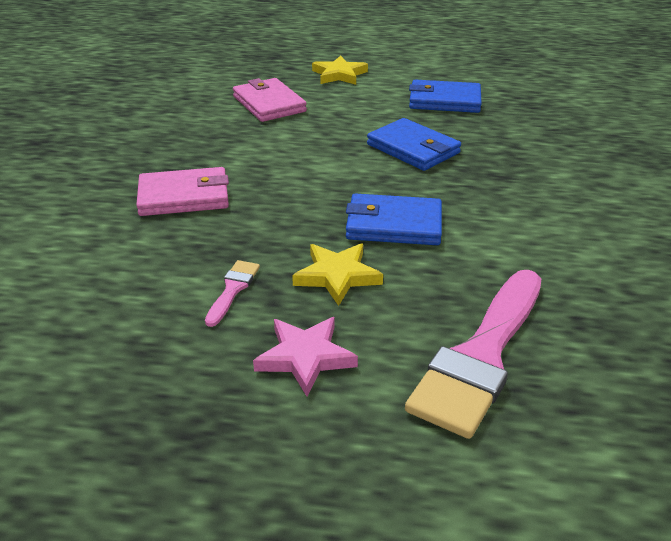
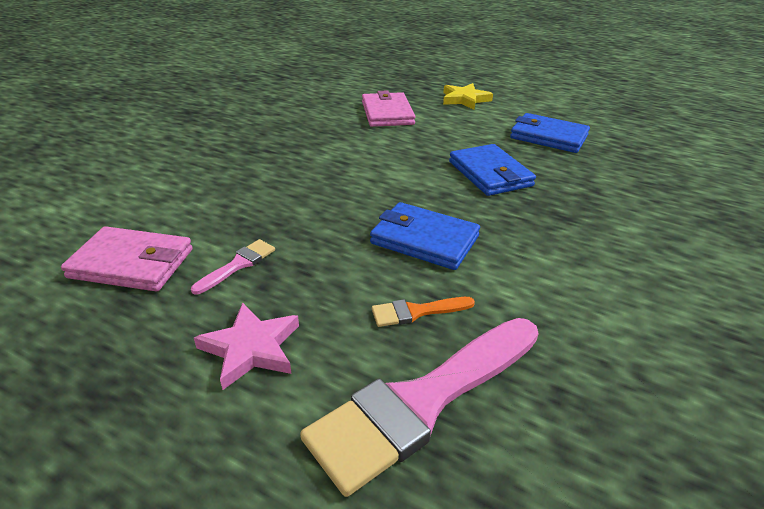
camera: 20 degrees right, 0 degrees up
pink wallet [136,167,229,216] -> pink wallet moved to [61,226,193,291]
yellow star [292,243,383,306] -> none
none -> orange brush [372,297,475,327]

